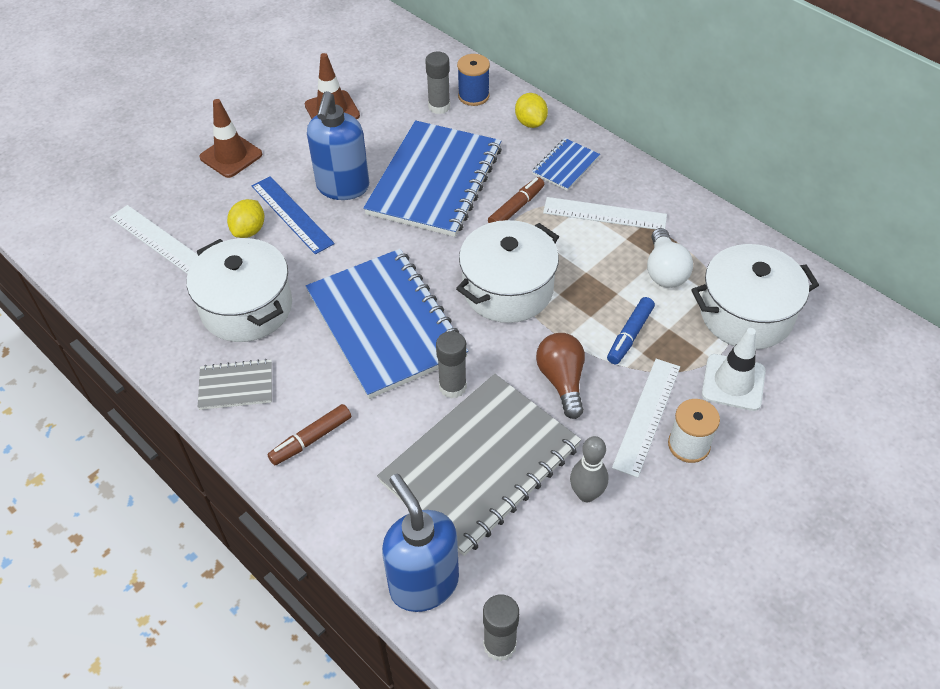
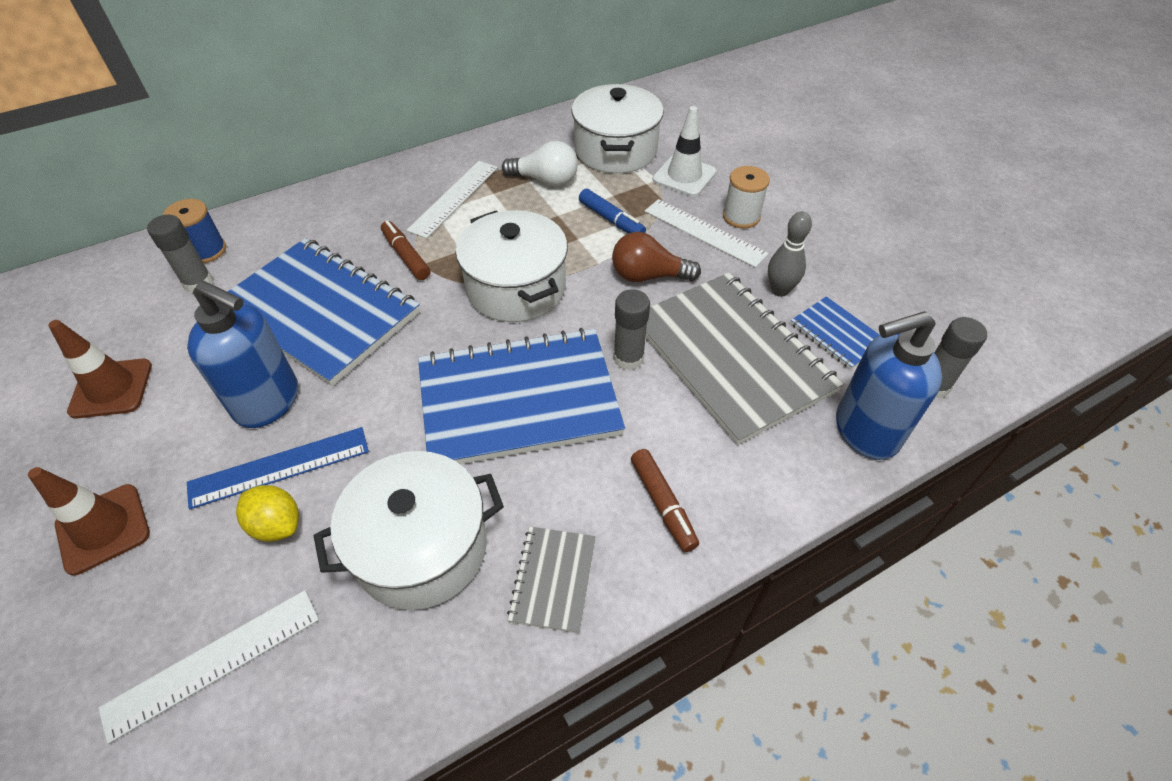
camera: 75 degrees left, 0 degrees up
yellow lemon [515,93,548,128] -> none
blue notebook [532,138,600,191] -> blue notebook moved to [790,296,880,370]

